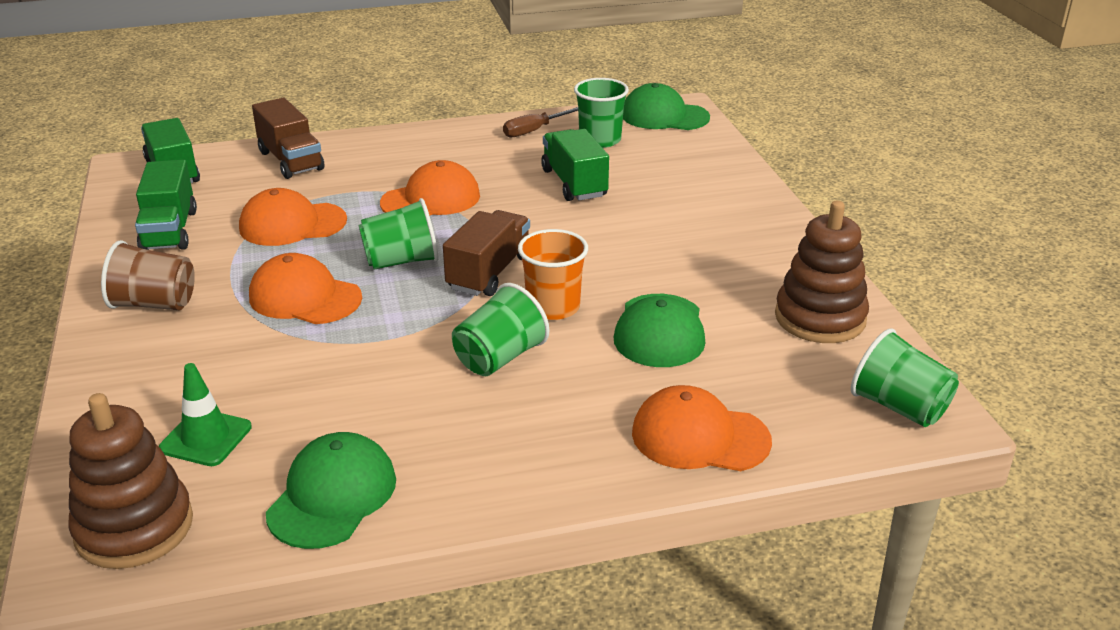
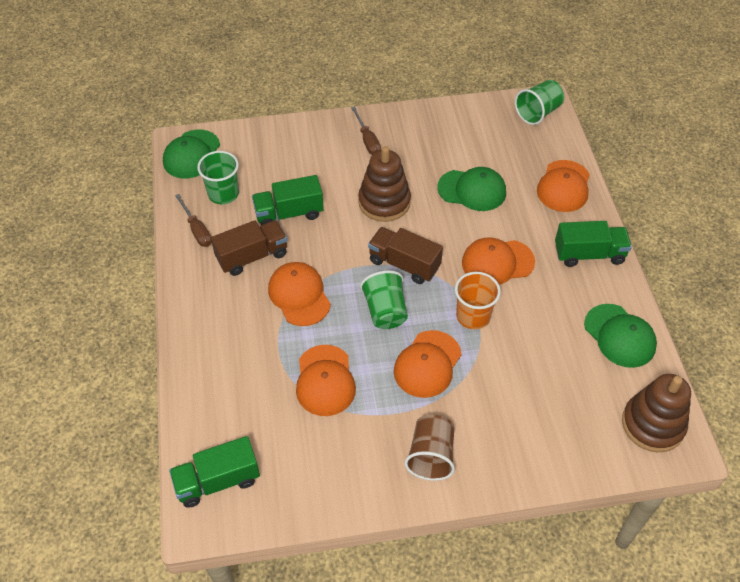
camera: 85 degrees left, 20 degrees up
green truck [135,160,197,250] -> green truck moved to [555,221,632,267]
green traffic cone [159,363,252,466] -> none
brown truck [252,98,324,179] -> brown truck moved to [211,220,287,276]
green cap [266,432,396,549] -> green cap turned 150 degrees counterclockwise [584,304,657,368]
green cup [452,283,550,376] -> orange cap [462,237,535,285]
orange cup [518,229,588,320] -> orange cup moved to [455,272,501,329]
brown stacking toy [775,201,869,343] -> brown stacking toy moved to [358,146,411,222]
none -> brown screwdriver [351,106,381,155]

